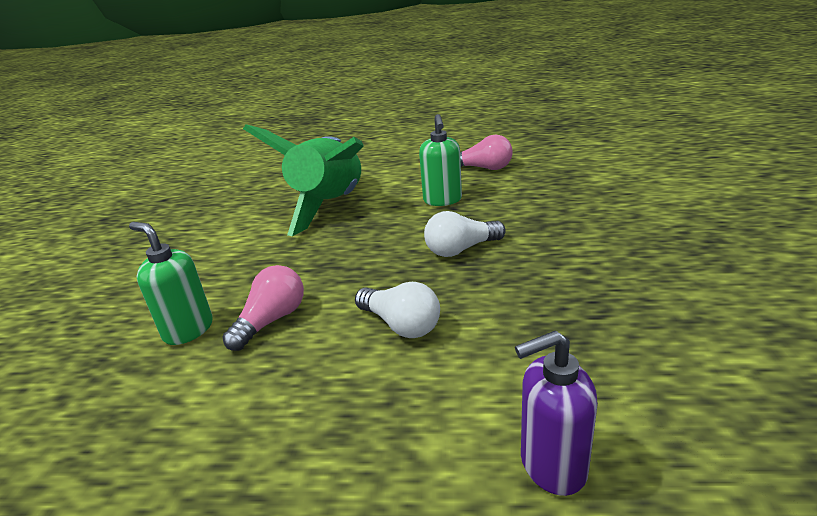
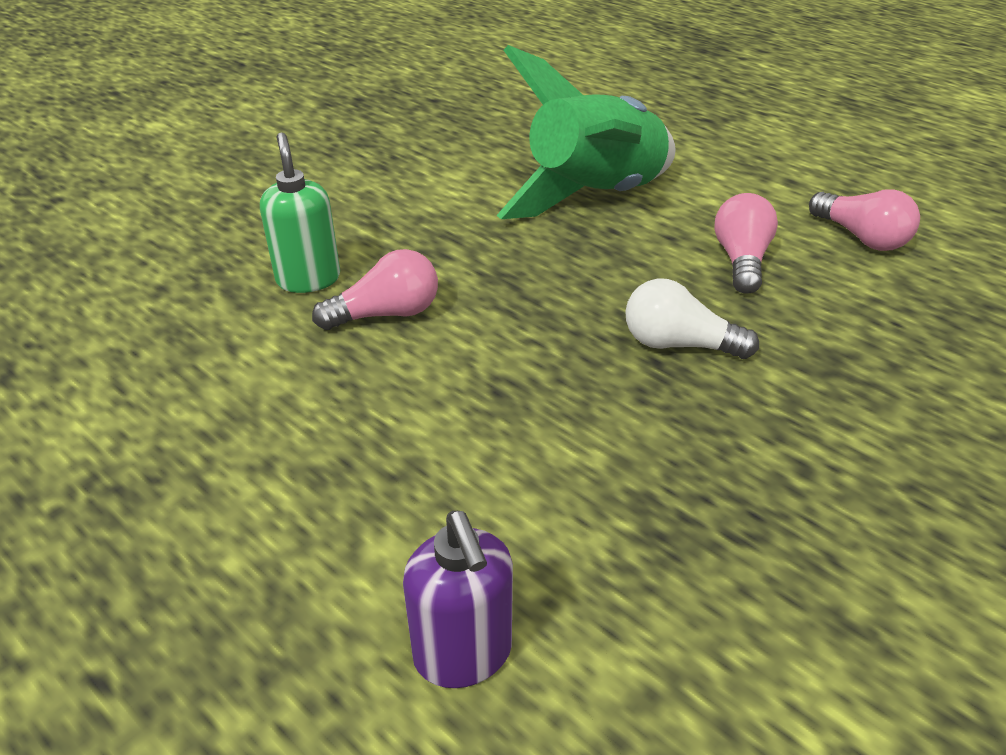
camera: 35 degrees right, 10 degrees up
white light bulb [355,282,440,338] -> none
green soap dispenser [419,114,462,206] -> pink light bulb [714,193,778,294]
purple soap dispenser [515,330,598,496] -> purple soap dispenser turned 135 degrees counterclockwise [403,511,513,688]

